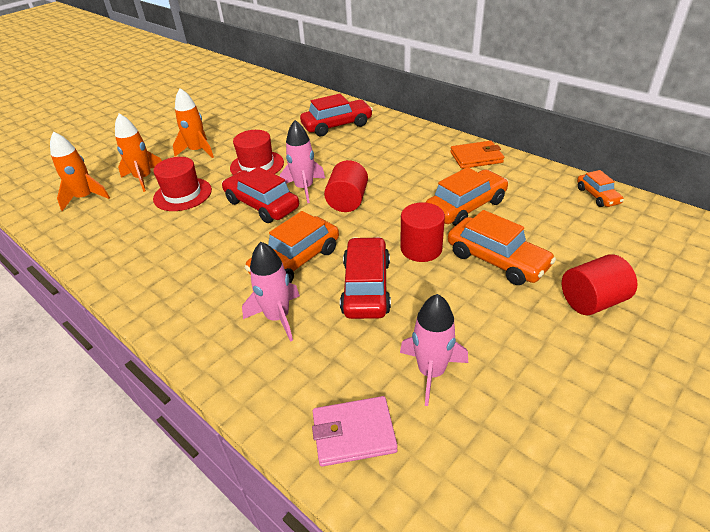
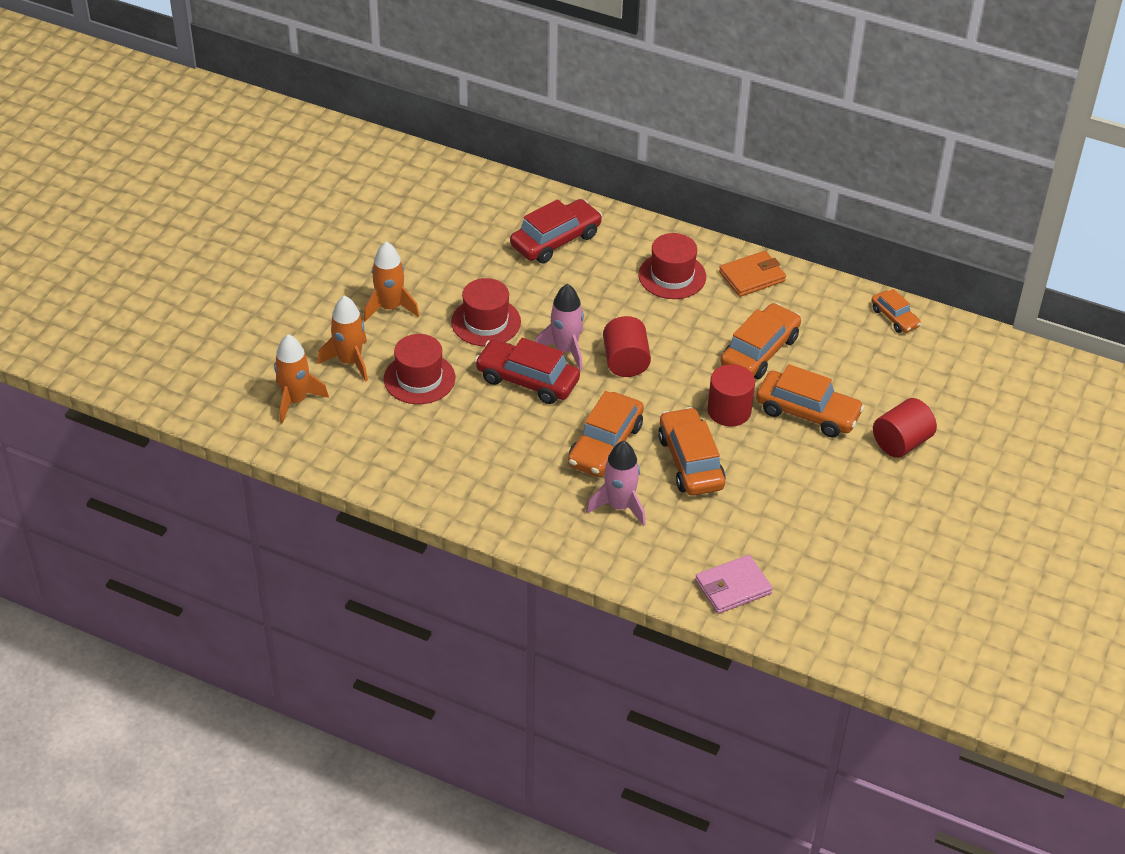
camera: 20 degrees left, 5 degrees up
red car [340,237,391,319] -> orange car [658,407,726,496]
pink rocket [400,294,468,406] -> none
none -> red hat [639,233,706,299]

